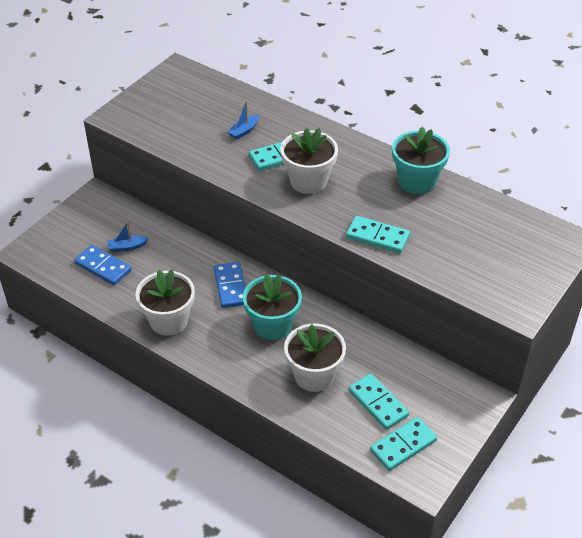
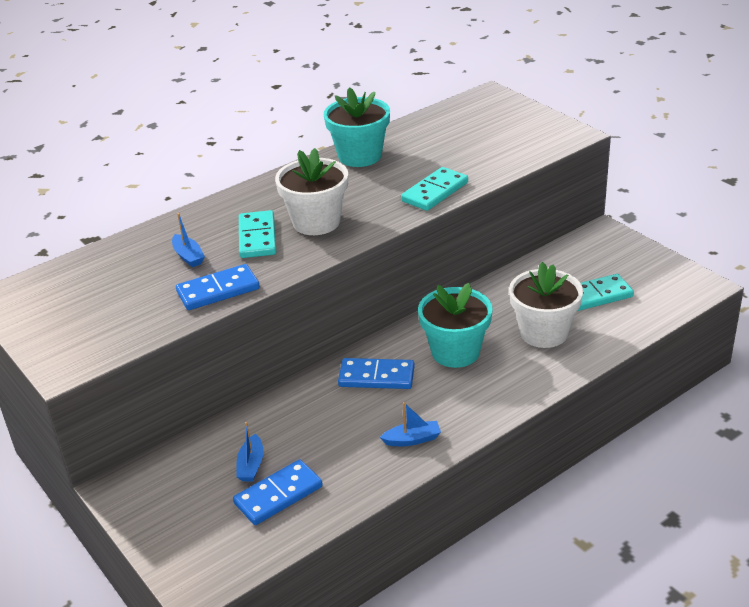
camera: 70 degrees left, 10 degrees down
white flower pot [136,270,195,336] -> blue boat [380,402,441,446]
turquoise domino [370,417,437,471] -> none
none -> blue domino [176,264,260,310]

